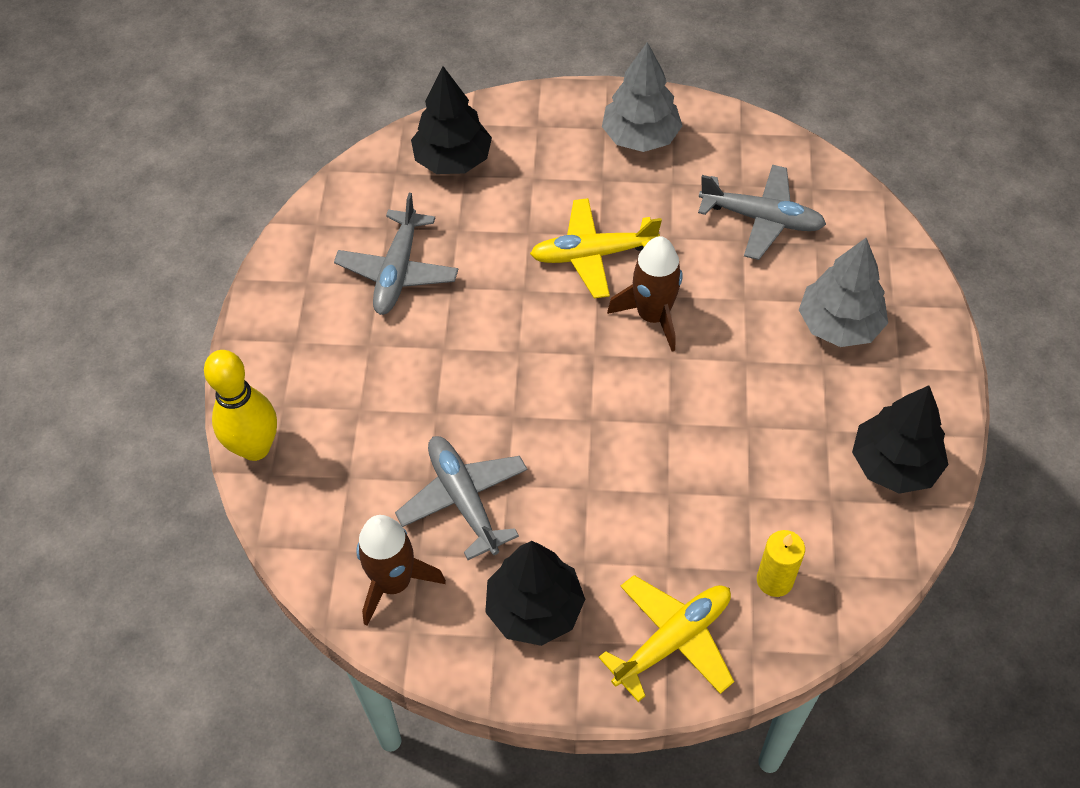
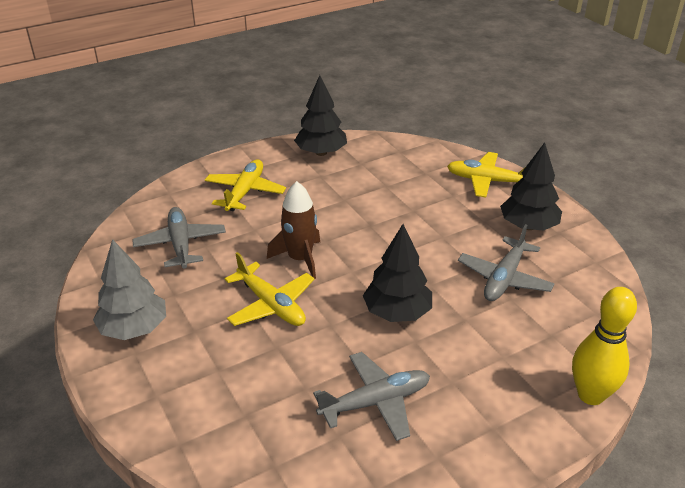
camera: 125 degrees left, 20 degrees down
brown rocket [357,515,446,626] -> none
black tree [411,66,492,174] -> black tree moved to [363,224,432,322]
yellow candle [757,530,805,597] -> none
grey tree [799,238,888,347] -> yellow plane [205,159,286,211]

